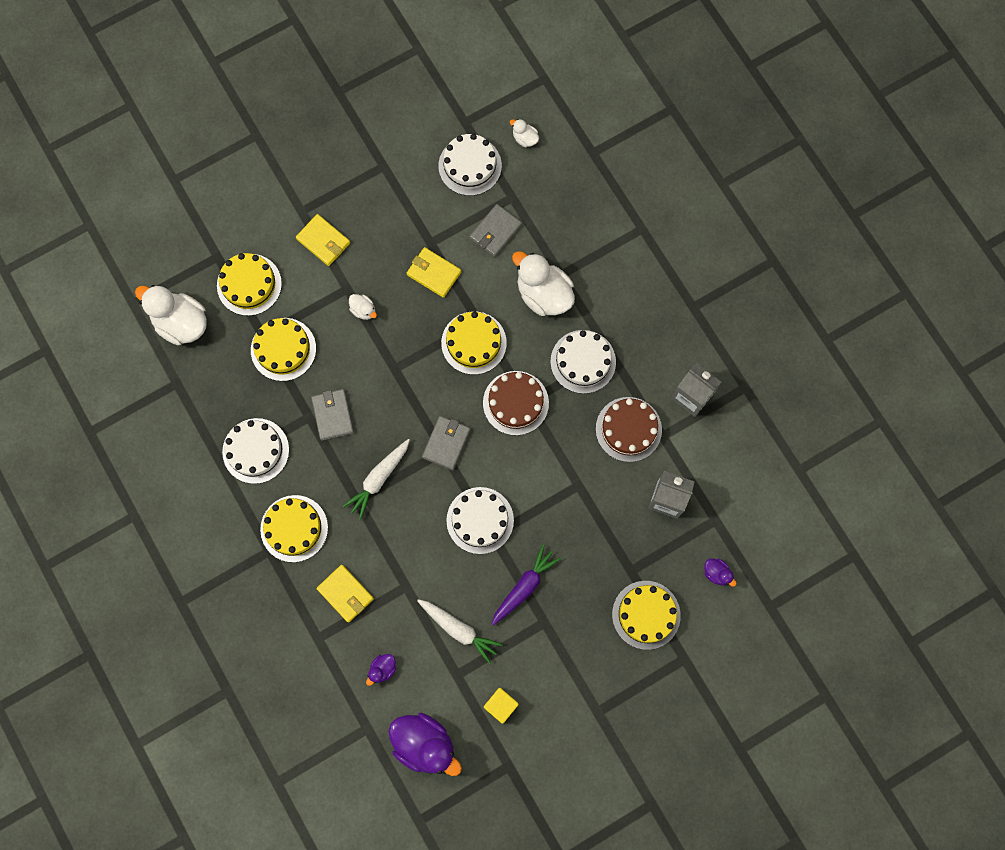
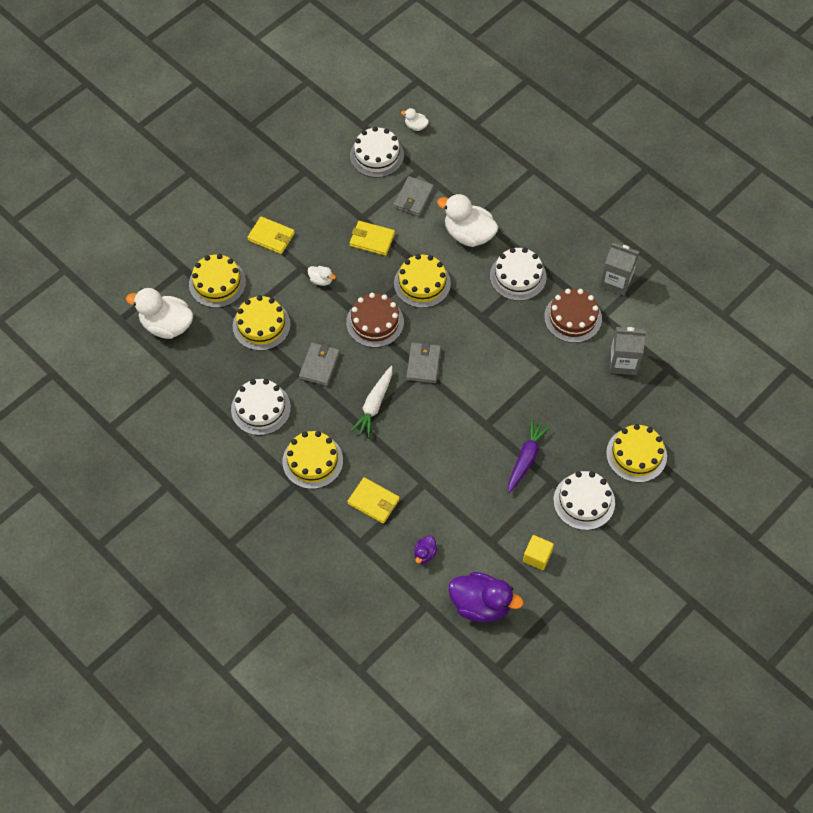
camera: 15 degrees left, 15 degrees down
grey wallet [311,389,354,441] -> grey wallet turned 45 degrees clockwise [299,342,340,386]
white carrot [417,599,503,664] -> none
white cake [446,487,514,554] -> white cake moved to [553,471,615,530]
brown cake [483,371,549,435] -> brown cake moved to [346,293,404,348]
purple duck [704,558,737,587] -> none

